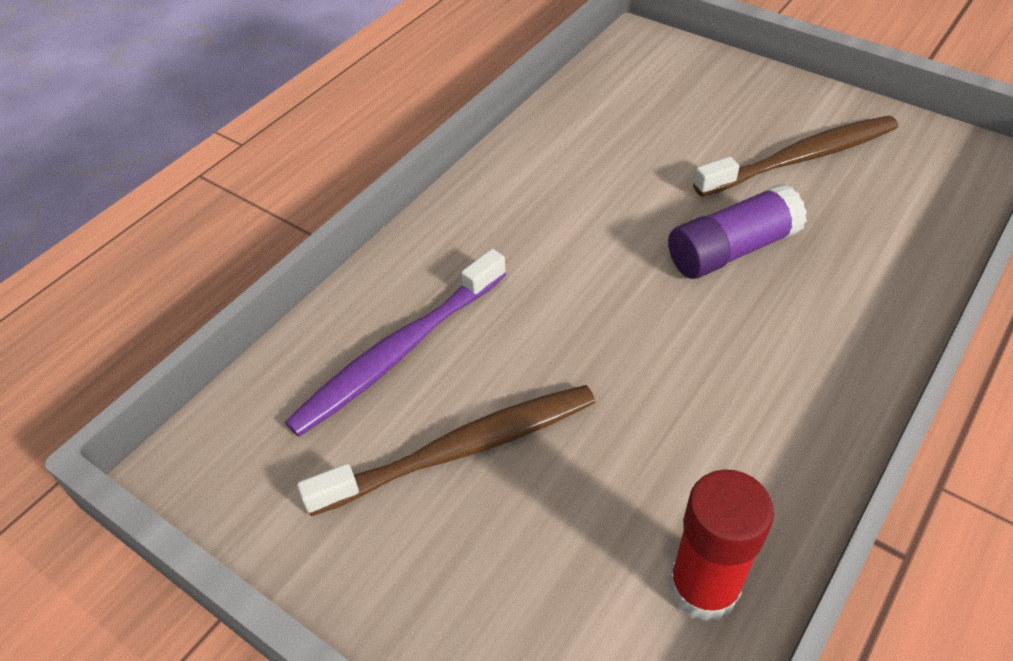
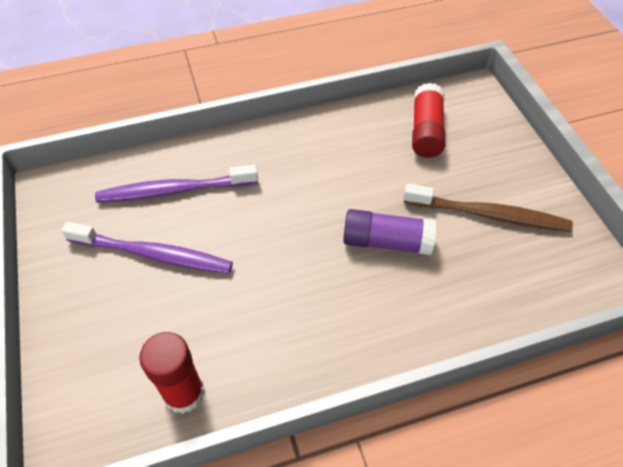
camera: 35 degrees right, 5 degrees up
brown toothbrush [297,385,596,516] -> purple toothbrush [61,222,233,274]
none -> red glue stick [412,83,445,158]

